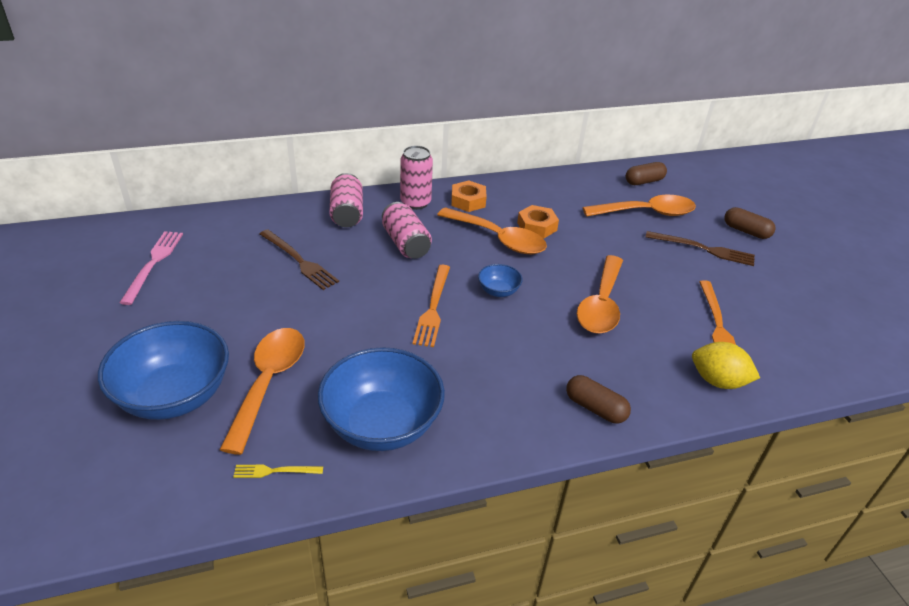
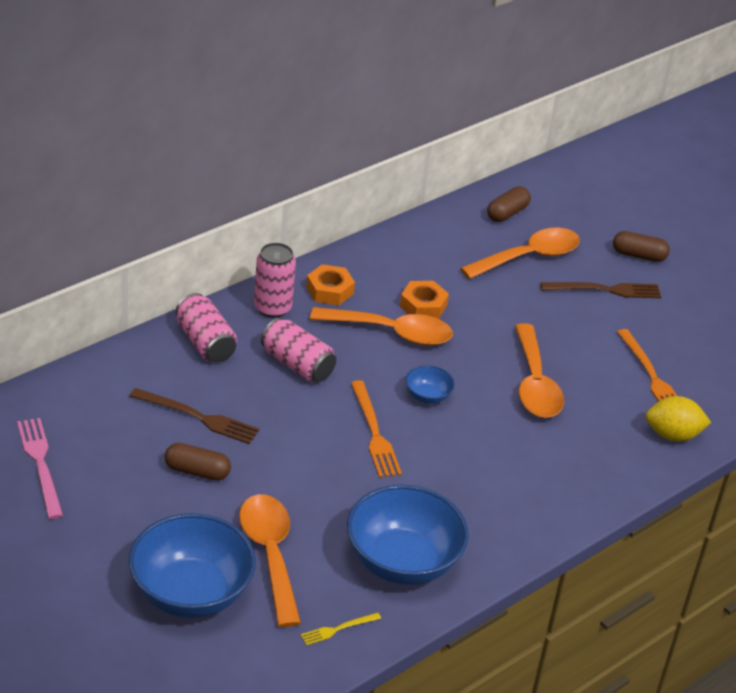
camera: 25 degrees left, 0 degrees up
brown capsule [566,375,631,424] -> brown capsule moved to [165,443,231,481]

